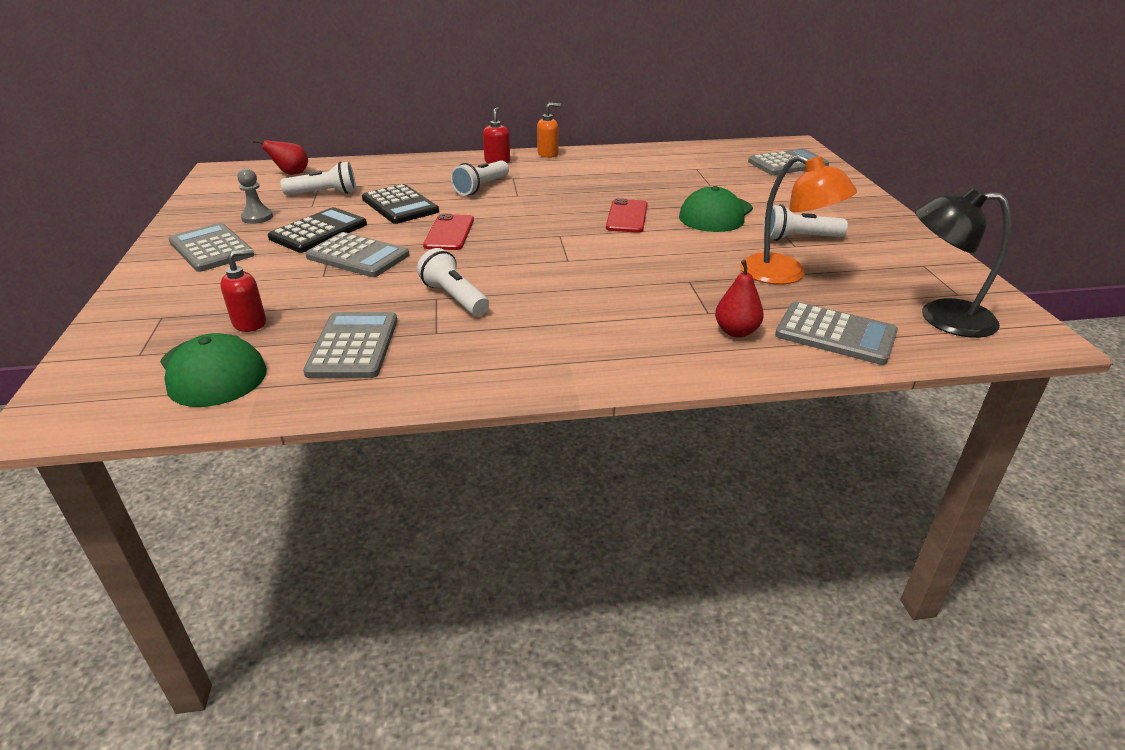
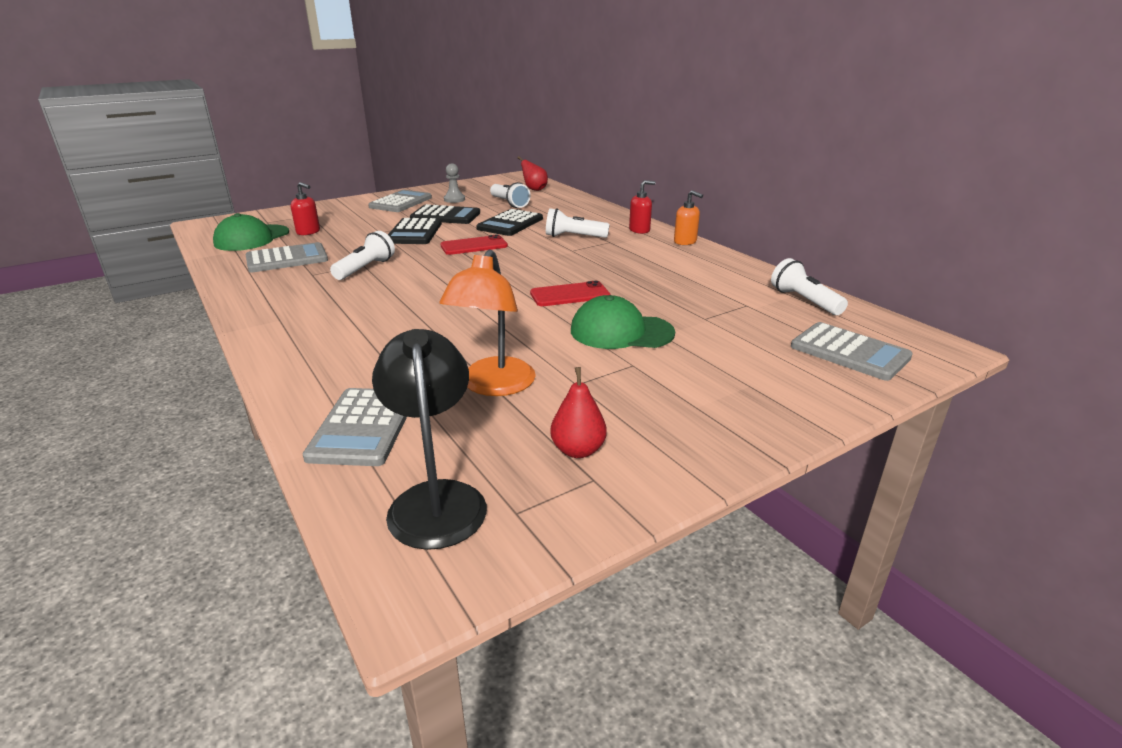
camera: 65 degrees right, 5 degrees down
grey calculator [305,232,409,277] -> black calculator [388,218,442,244]
red pear [715,260,764,337] -> red pear moved to [550,367,607,458]
white flashlight [763,204,848,241] -> white flashlight moved to [771,258,848,315]

